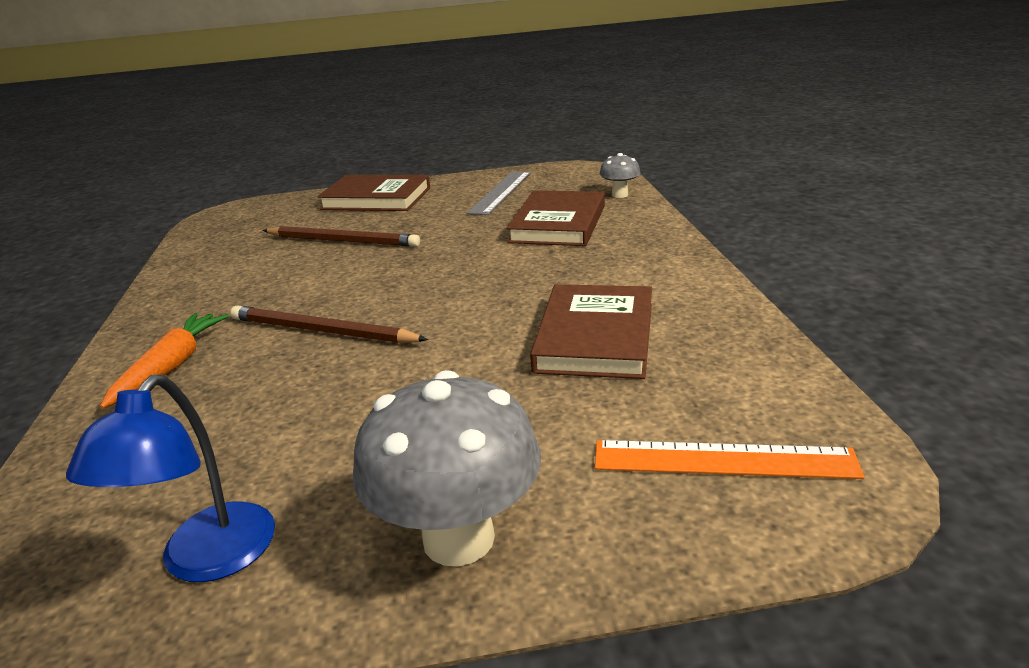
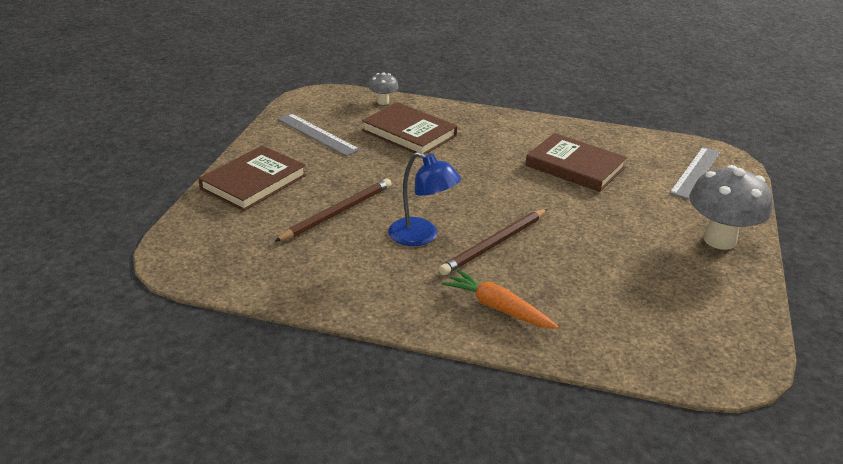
camera: 70 degrees left, 5 degrees up
blue lamp [66,375,275,582] -> blue lamp moved to [388,152,461,246]
orange ruler [595,440,865,479] -> grey ruler [669,147,720,199]

